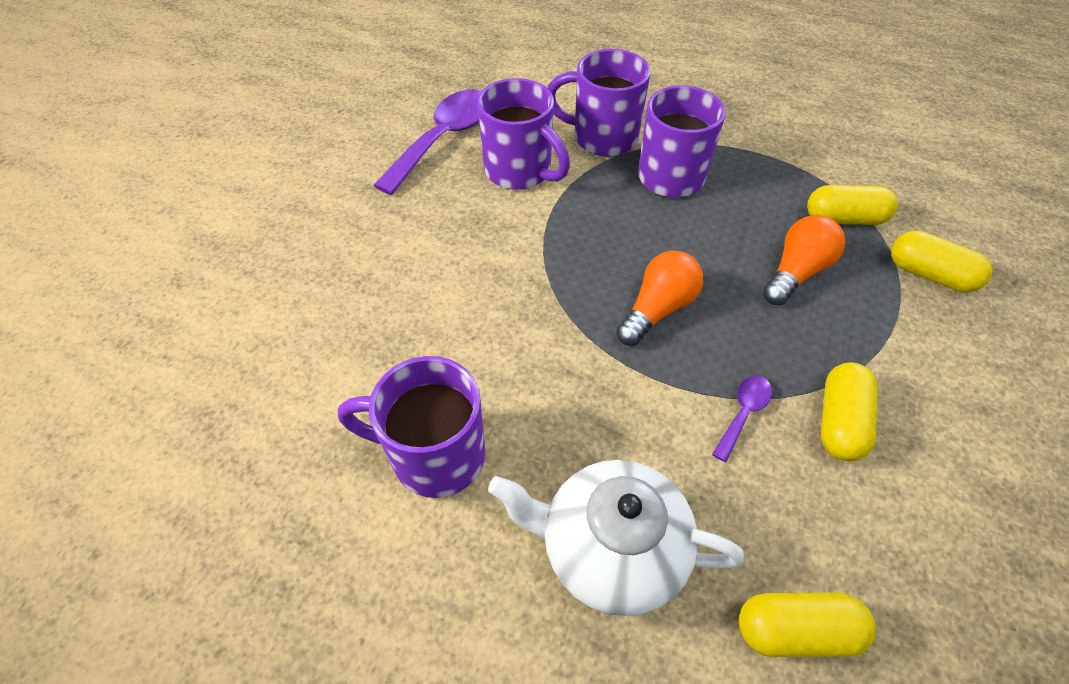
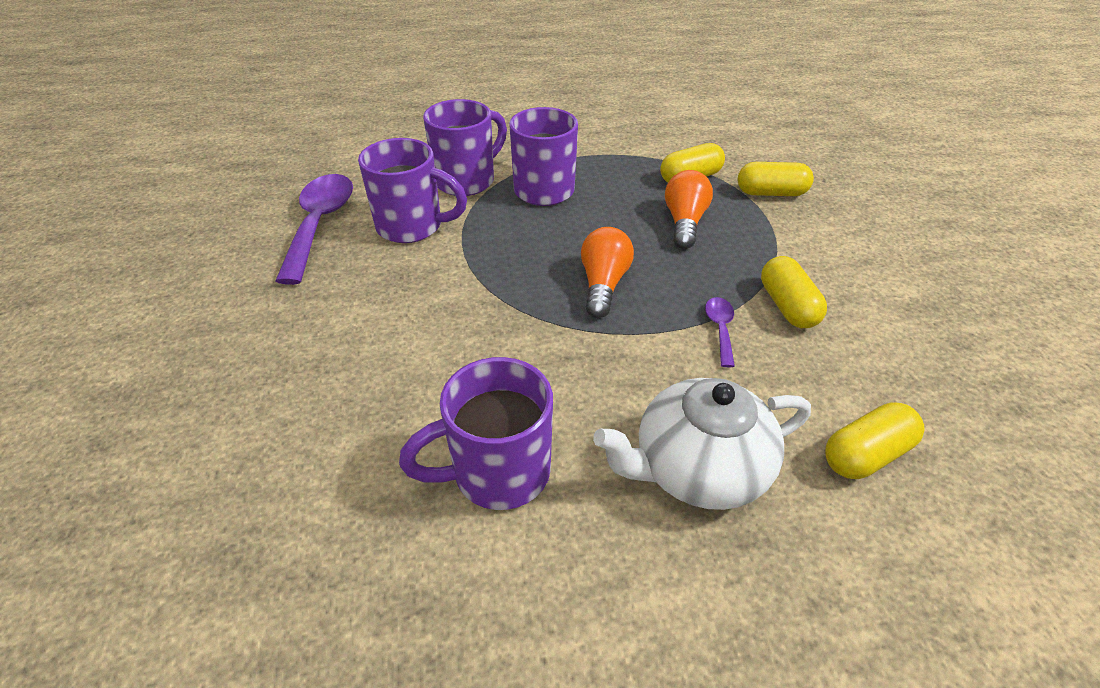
camera: 30 degrees left, 10 degrees down
purple mug [548,49,650,157] -> purple mug turned 150 degrees clockwise [423,99,507,196]

